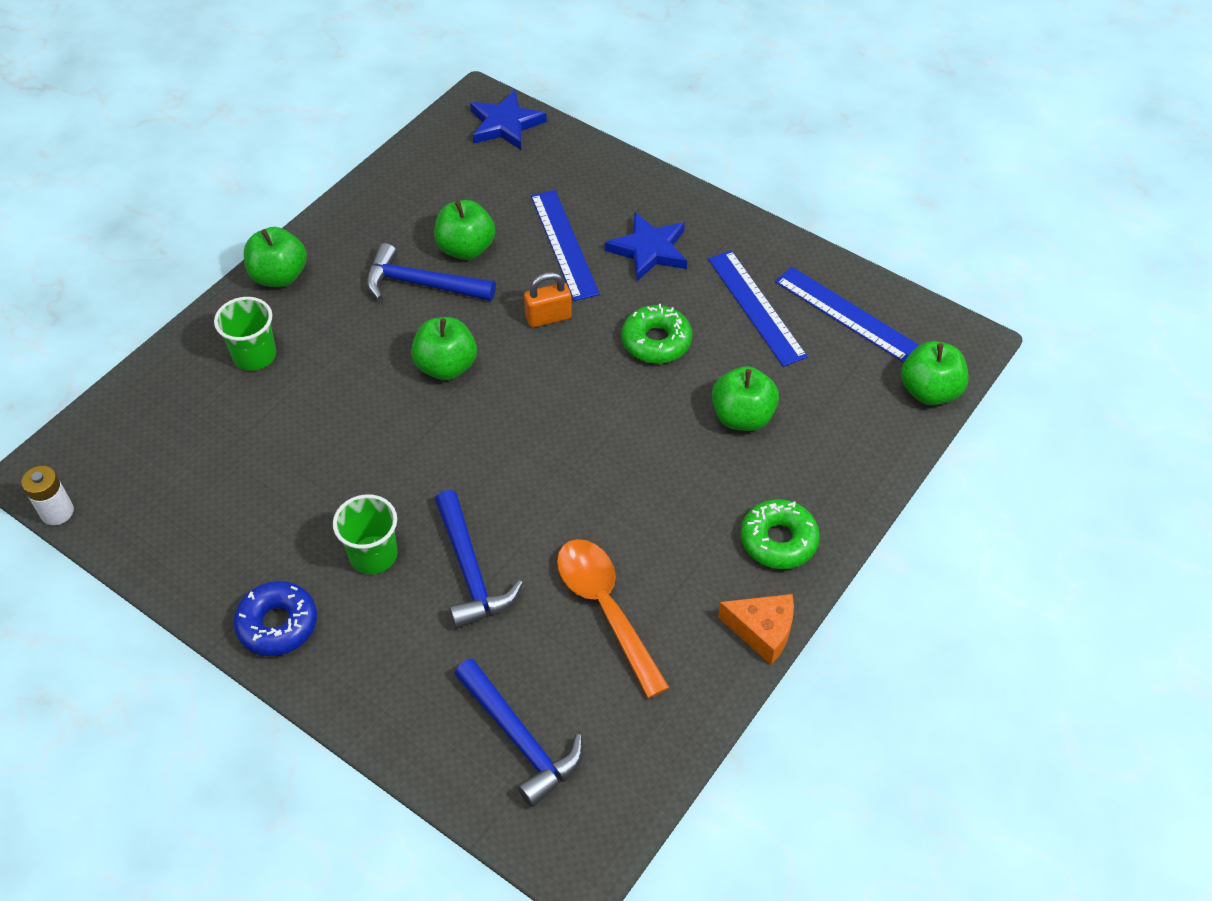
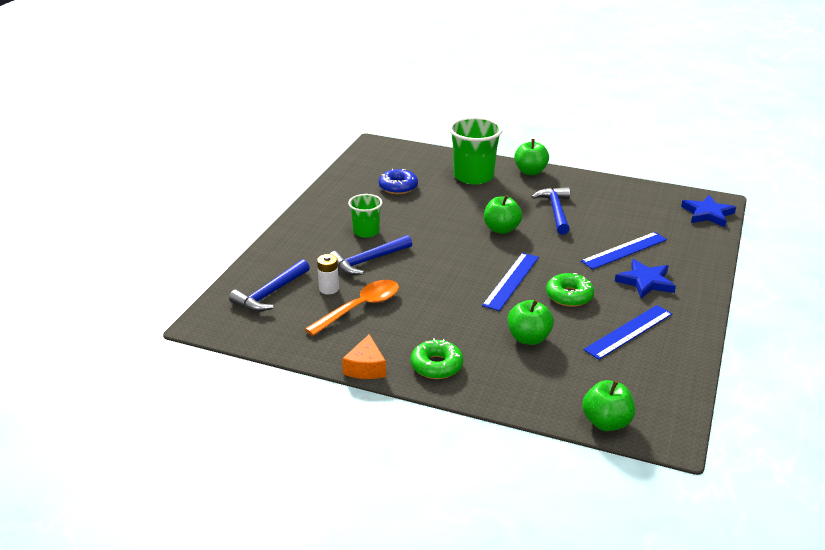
camera: 75 degrees right, 20 degrees down
white battery [21,466,74,525] -> white battery moved to [317,254,339,294]
green cup [214,297,276,371] -> green cup [449,117,503,185], size x1.71
blue donut [233,581,317,656] -> blue donut moved to [379,169,418,194]
green apple [434,200,495,260] -> none
orange padlock [524,272,572,328] -> none
blue ruler [775,267,919,362] -> blue ruler moved to [482,253,539,311]

